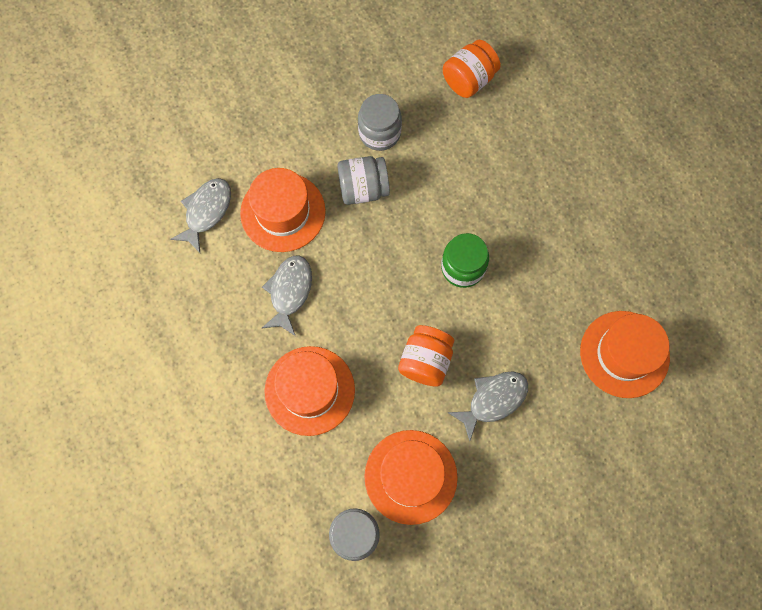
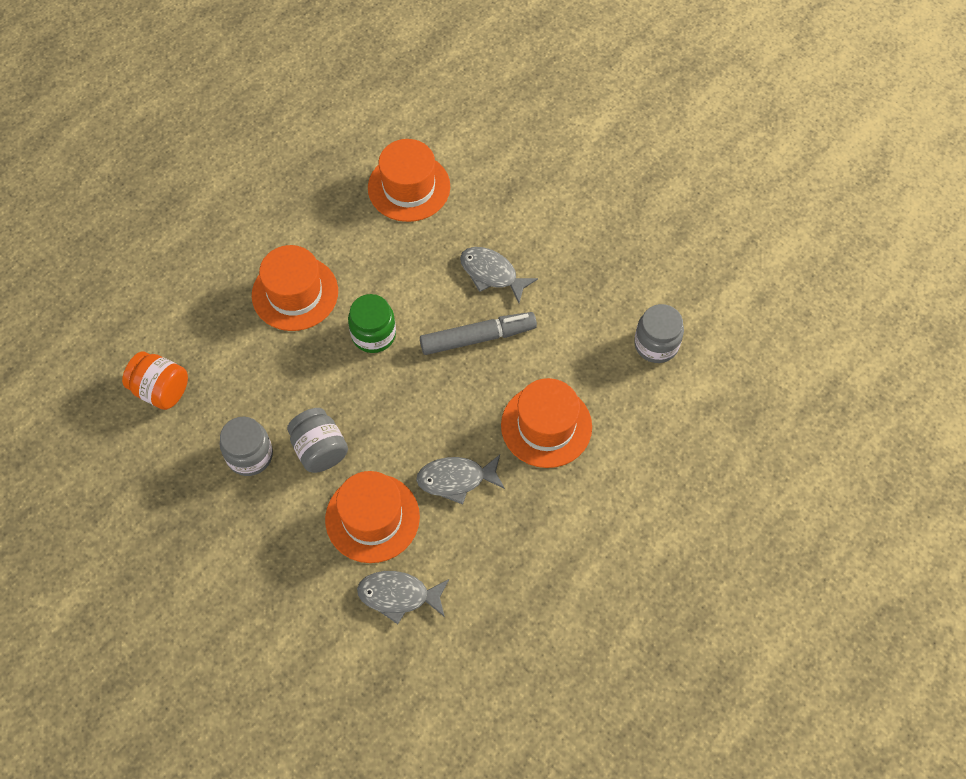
camera: 110 degrees left, 10 degrees down
orange hat [364,430,458,525] -> orange hat moved to [252,245,338,331]
orange jar [398,325,454,387] -> grey marker [420,312,537,355]

